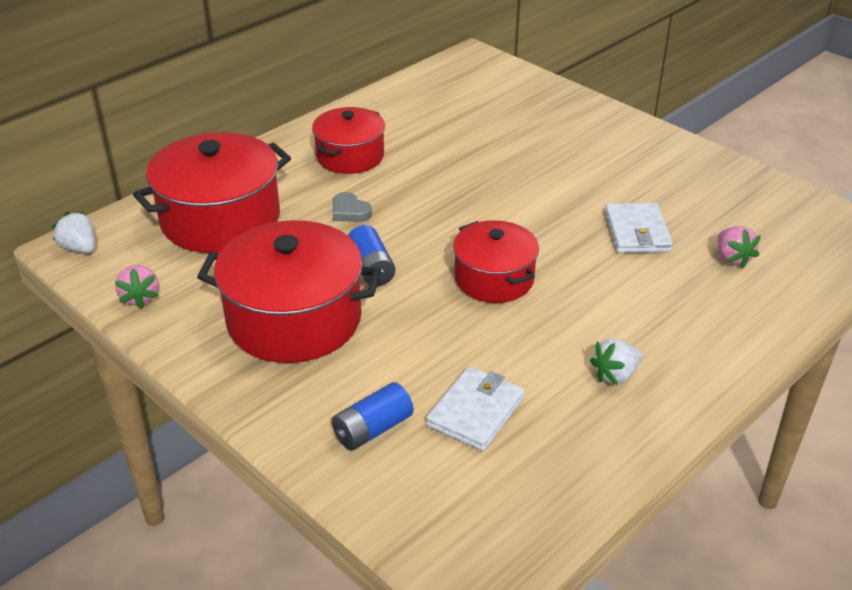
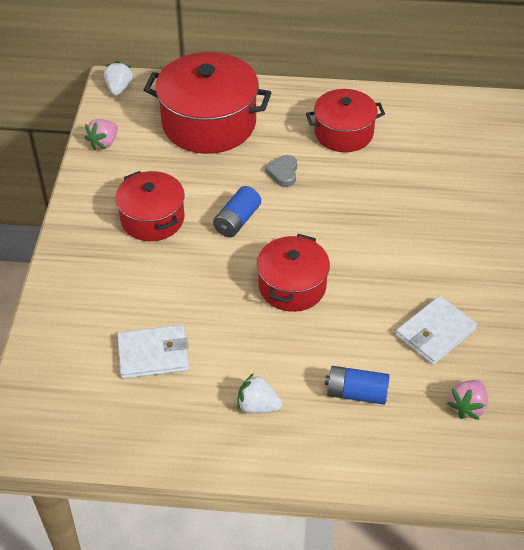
camera: 50 degrees right, 10 degrees up
red pot [197,220,381,363] -> red pot [115,171,184,241], size x0.62
blue battery [332,382,413,451] -> blue battery moved to [325,366,390,405]

